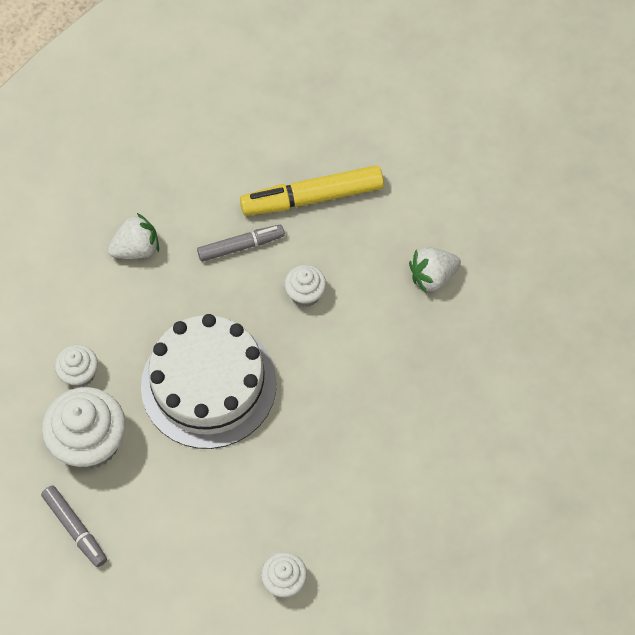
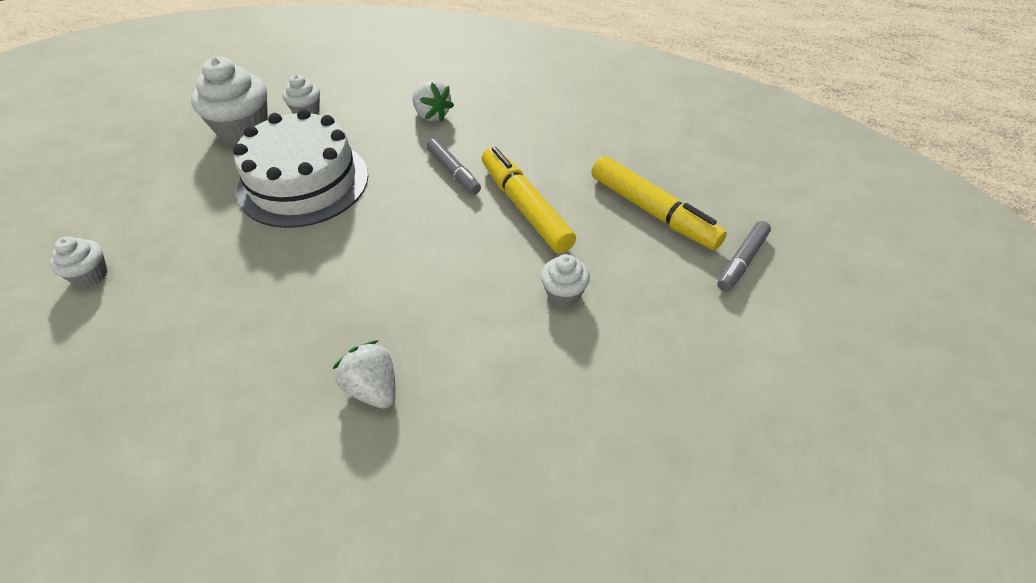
camera: 75 degrees right, 15 degrees down
grey marker [41,485,107,567] -> grey marker moved to [717,221,771,292]
white cupcake [284,265,326,307] -> white cupcake moved to [541,254,590,307]
white strawberry [409,247,461,294] -> white strawberry moved to [333,340,396,409]
none -> yellow marker [592,156,727,250]

